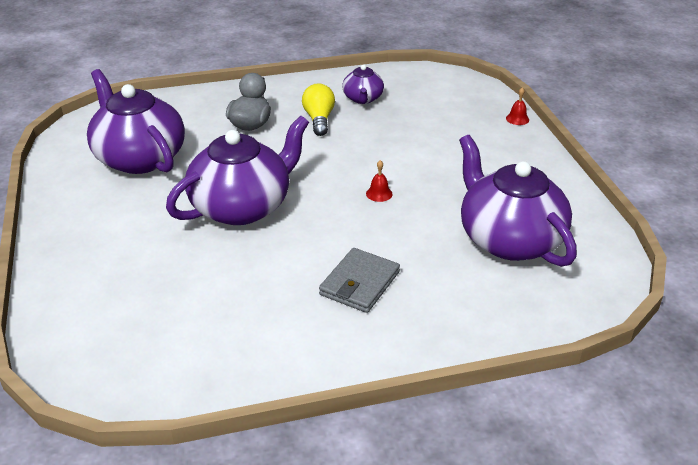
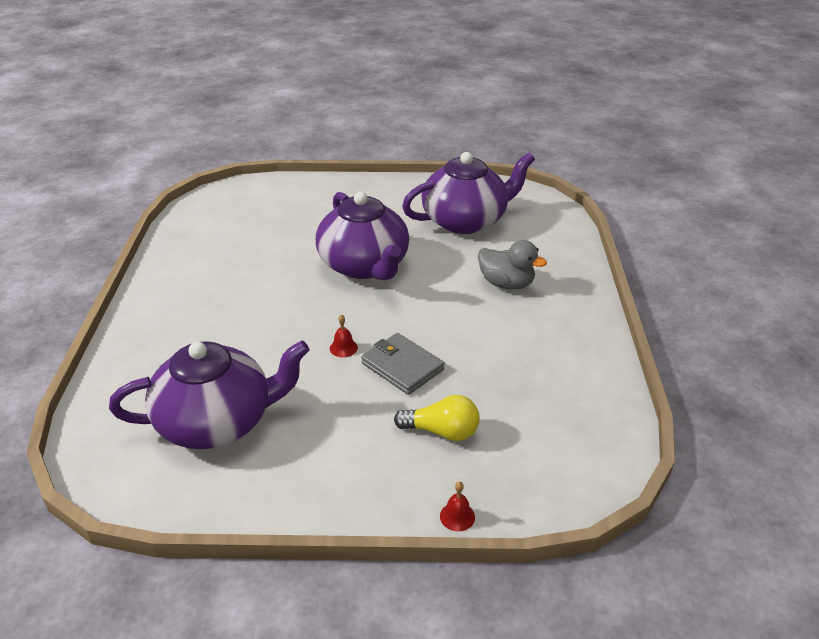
camera: 105 degrees right, 0 degrees up
yellow light bulb [302,83,335,136] -> yellow light bulb moved to [394,395,480,441]
grey wallet [319,248,400,313] -> grey wallet moved to [361,333,445,395]
purple teapot [342,64,384,104] -> none

